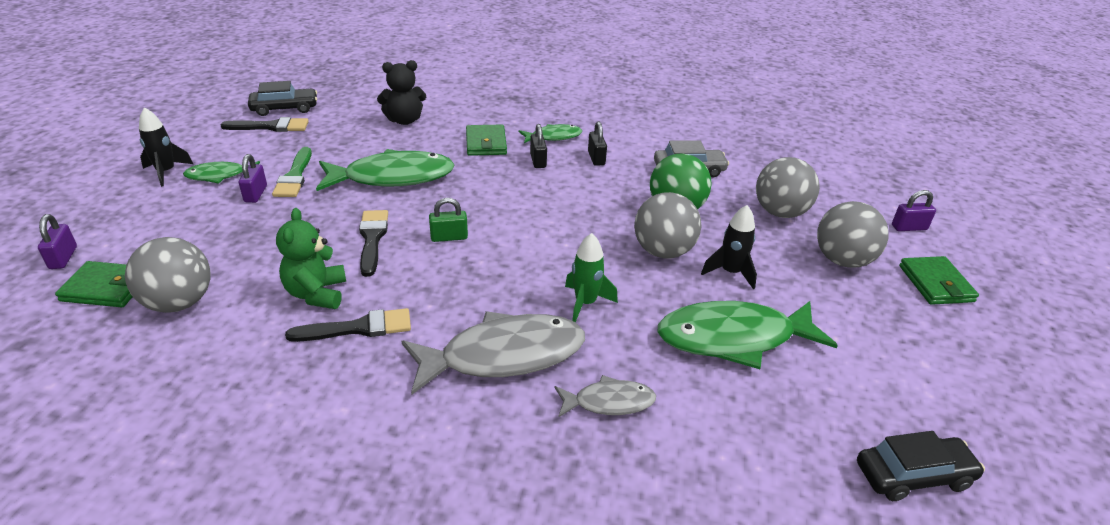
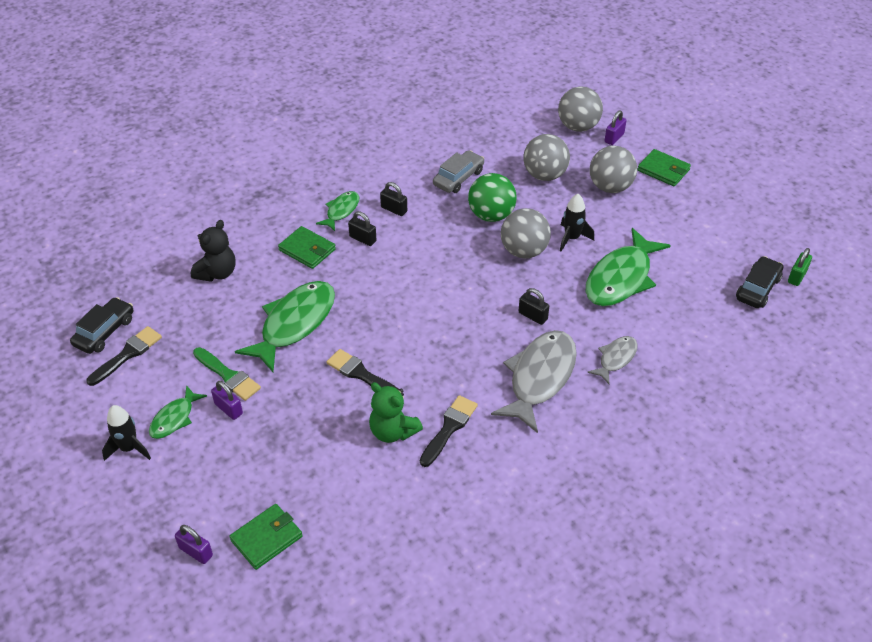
camera: 45 degrees left, 10 degrees up
grey ball [125,237,211,313] -> grey ball moved to [558,87,603,132]
green padlock [429,198,468,242] -> green padlock moved to [788,248,812,286]
green rocket [565,233,618,322] -> black padlock [518,288,549,325]

